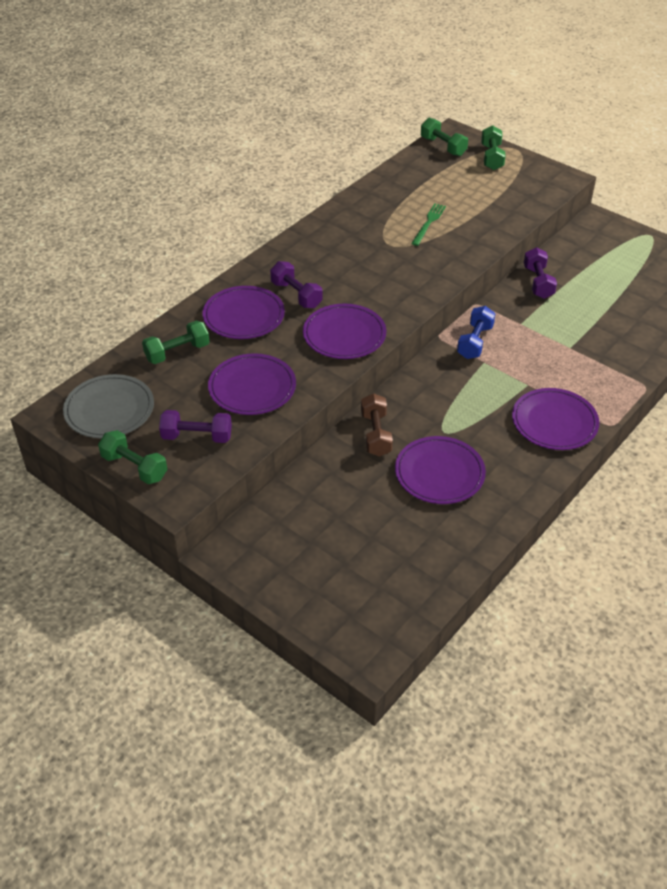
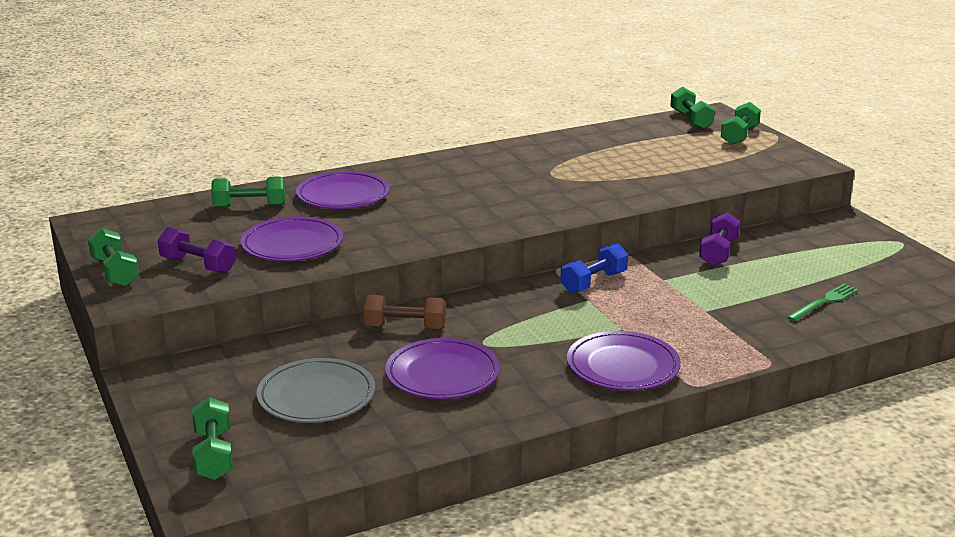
camera: 25 degrees right, 20 degrees down
grey plate [63,374,154,438] -> grey plate moved to [256,358,375,423]
purple dumbbell [270,261,323,308] -> none
purple plate [303,304,386,359] -> none
brown dumbbell [361,393,393,457] -> brown dumbbell turned 75 degrees clockwise [363,295,446,329]
green fork [411,203,446,246] -> green fork moved to [787,284,859,321]
none -> green dumbbell [192,397,233,480]

